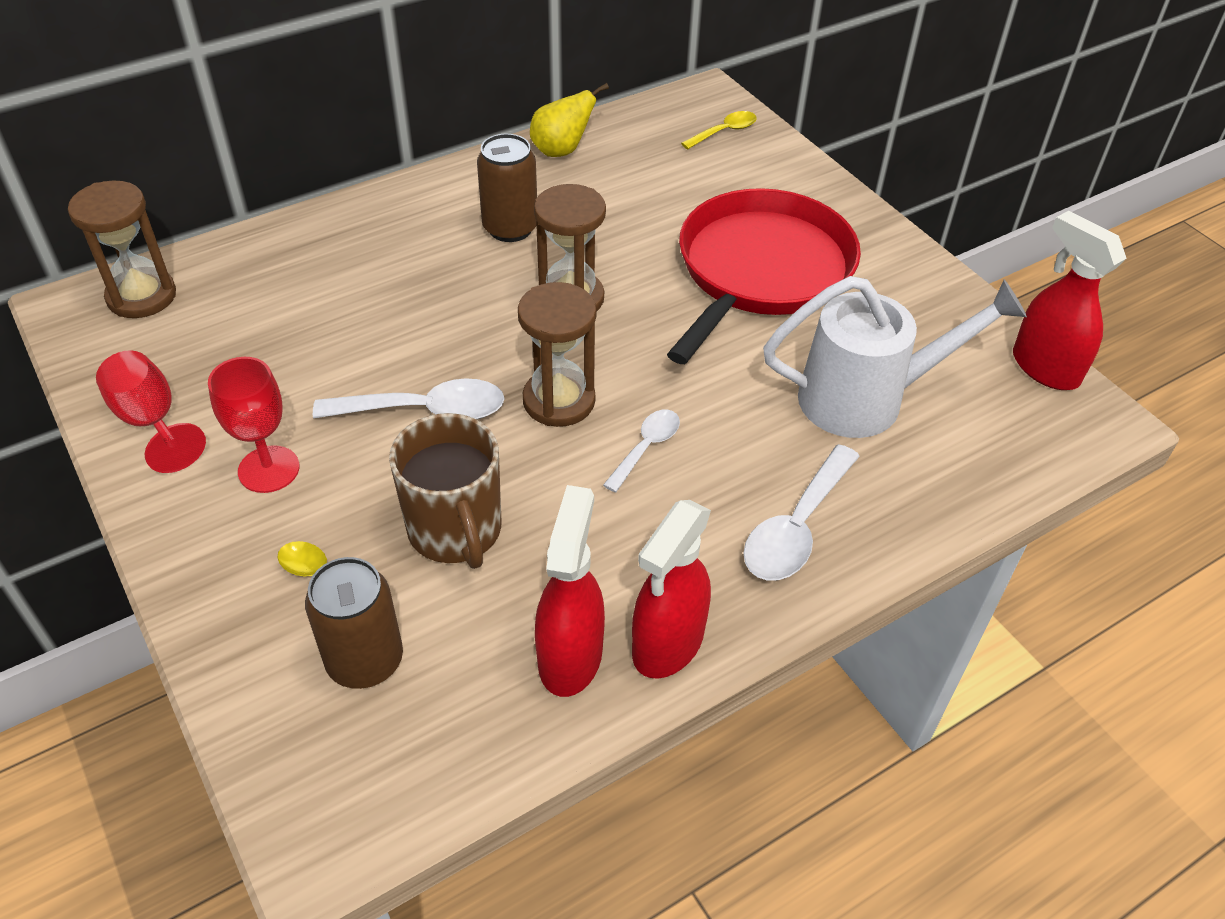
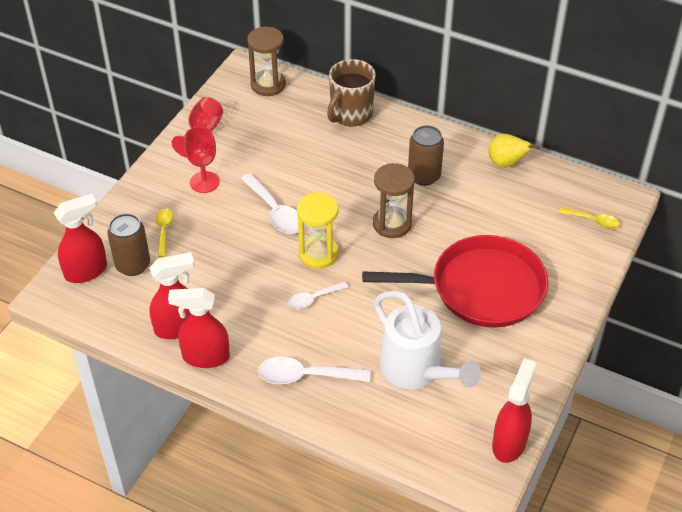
camera: 60 degrees right, 0 degrees up
brown mug [389,413,501,569] -> brown mug moved to [327,59,376,126]
brown hourglass [518,282,597,427] -> yellow hourglass [297,193,339,269]
white spoon [603,410,680,492] -> white spoon turned 150 degrees clockwise [288,282,348,309]
none -> red spray bottle [54,194,107,283]

